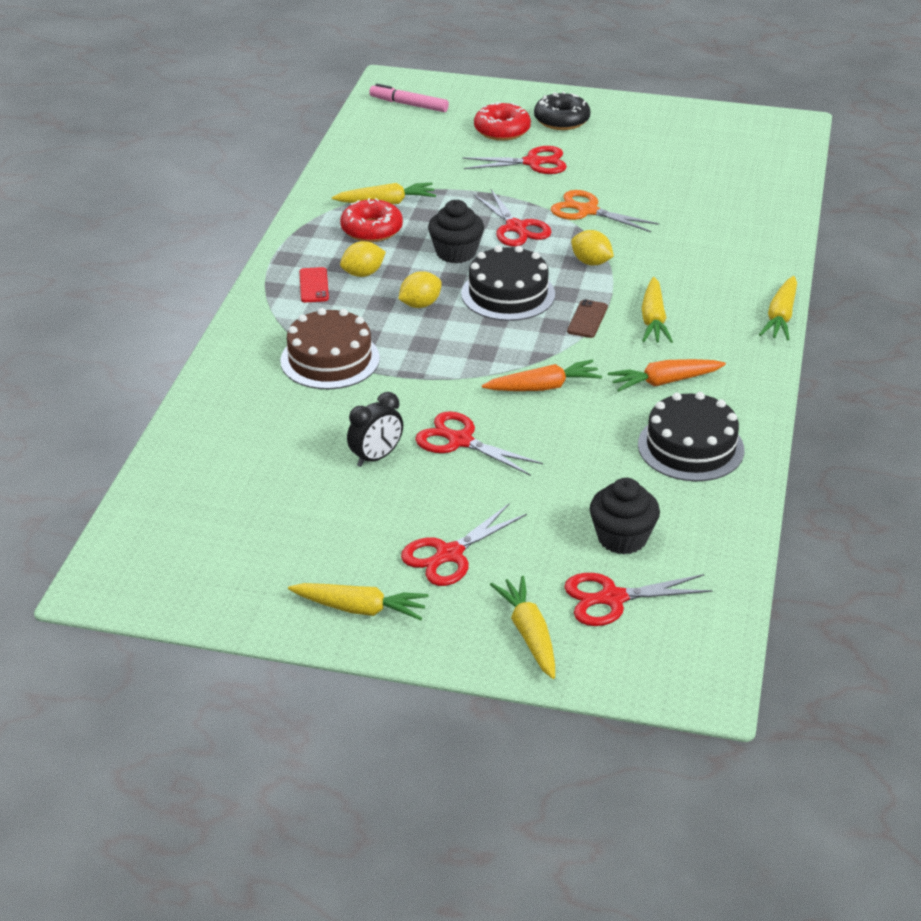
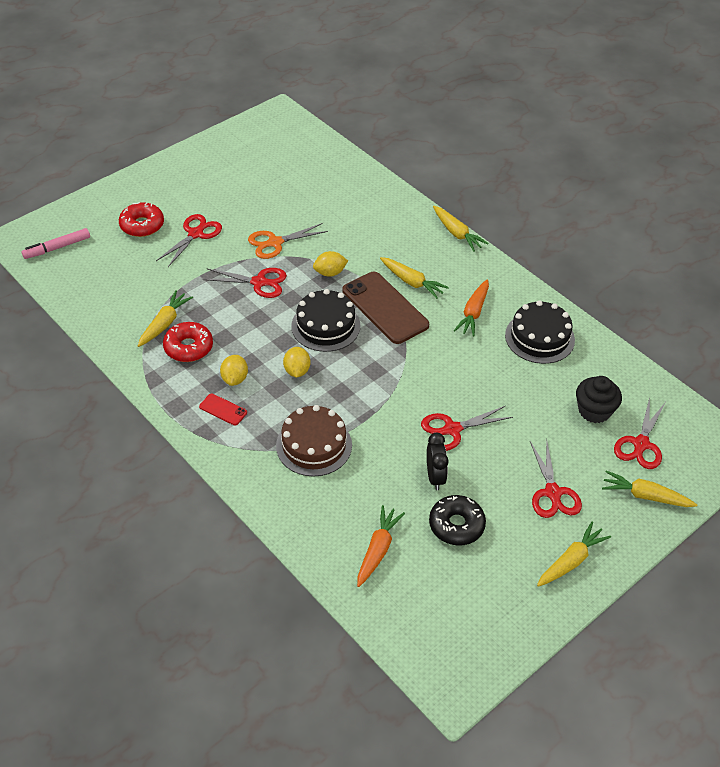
camera: 55 degrees left, 10 degrees up
black cupcake [428,200,484,264] -> none
orange carrot [482,360,602,391] -> orange carrot moved to [357,505,405,587]
black donut [534,91,590,130] -> black donut moved to [429,495,486,546]
brown phone [567,299,608,338] -> brown phone [343,272,429,344], size x2.24

